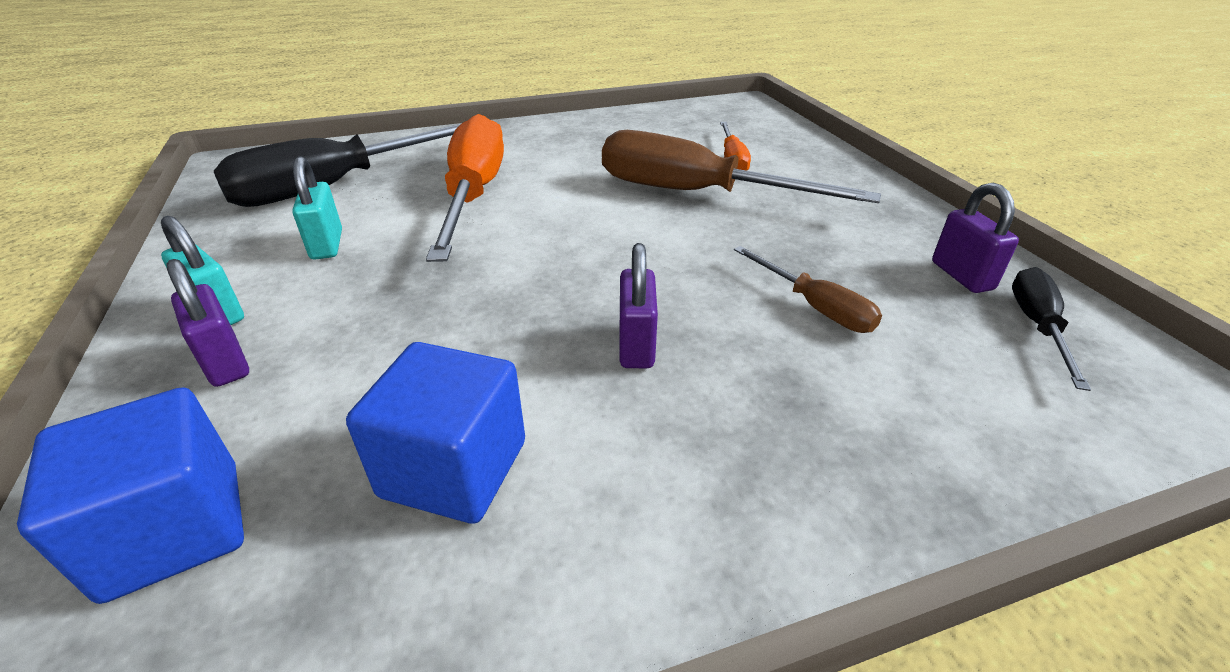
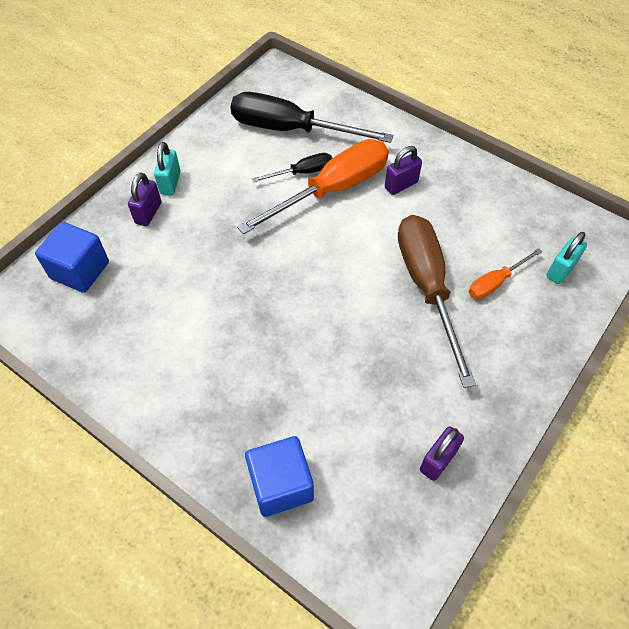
camera: 55 degrees right, 20 degrees up
turquoise padlock [292,156,342,260] -> turquoise padlock moved to [547,232,587,284]
blue cube [346,342,525,523] -> blue cube moved to [245,436,314,517]
purple padlock [619,243,658,368] -> purple padlock moved to [385,146,422,195]
brown screwdriver [734,246,882,333] -> none
black screwdriver [1012,267,1091,391] -> black screwdriver moved to [252,153,332,182]

